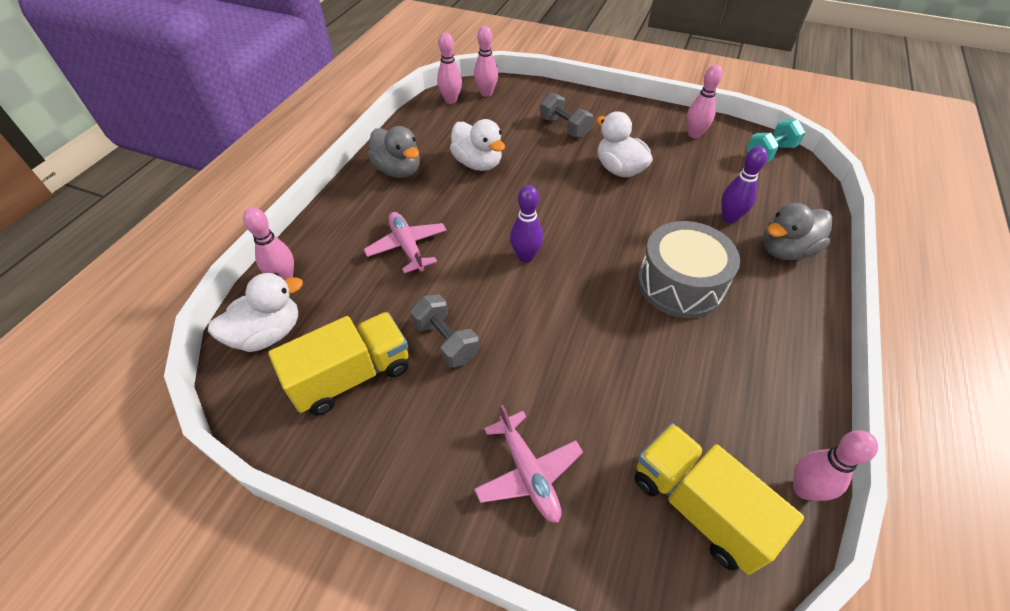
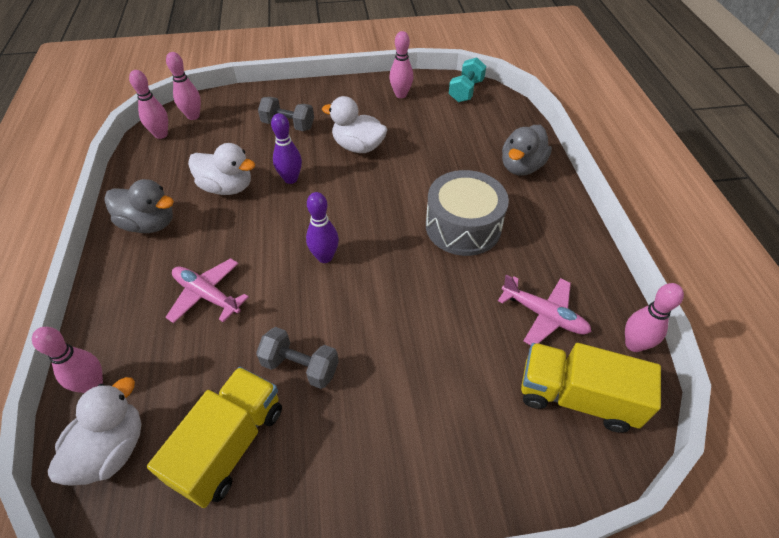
camera: 30 degrees left, 0 degrees up
pink plane [474,405,583,523] -> pink plane moved to [498,274,592,345]
purple bowling pin [721,146,767,223] -> purple bowling pin moved to [271,113,302,184]

